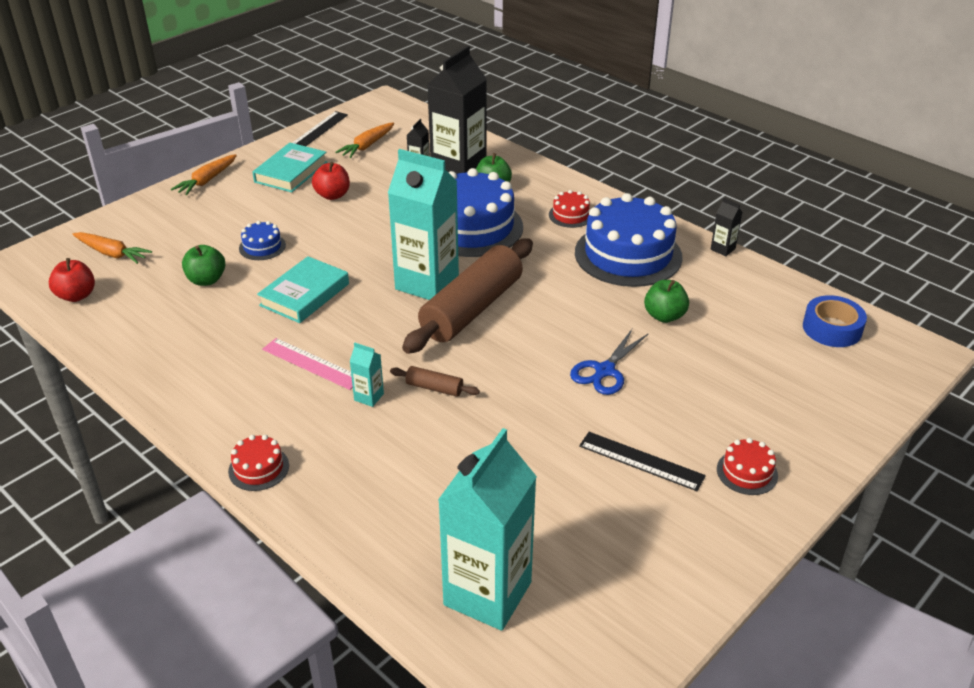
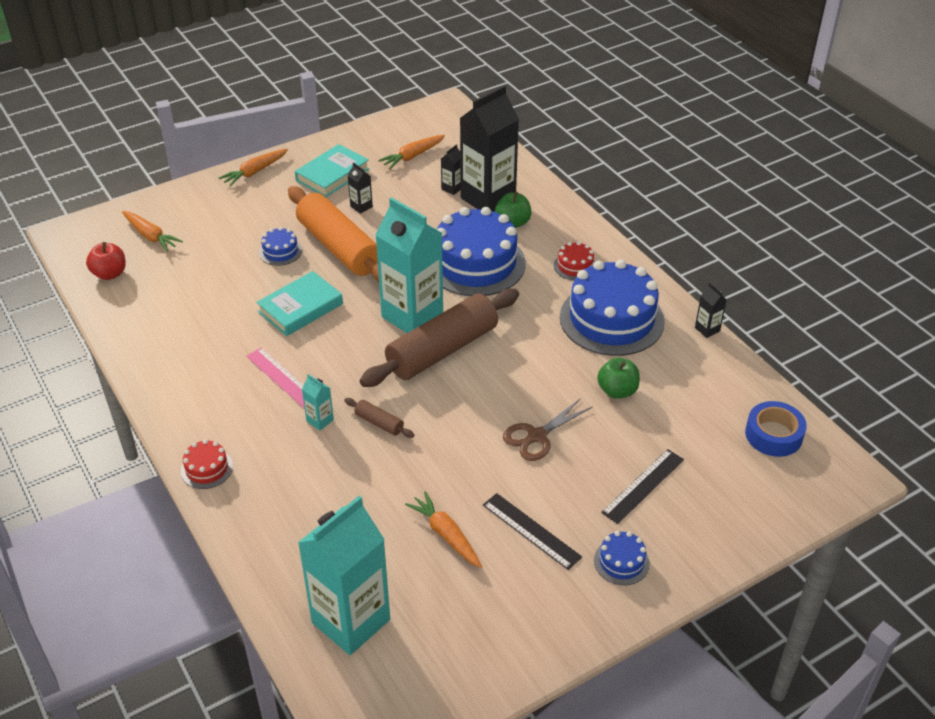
camera: 15 degrees right, 5 degrees up
green apple [182,245,225,286] -> none
black ruler [292,111,348,146] -> black ruler moved to [601,449,684,524]
red apple [312,162,350,200] -> black carton [348,162,373,214]
blue scissors [570,329,648,395] -> brown scissors [503,398,592,461]
red cake [717,438,778,495] -> blue cake [594,531,650,585]
none -> orange rolling pin [288,186,379,283]
none -> orange carrot [405,491,482,568]

